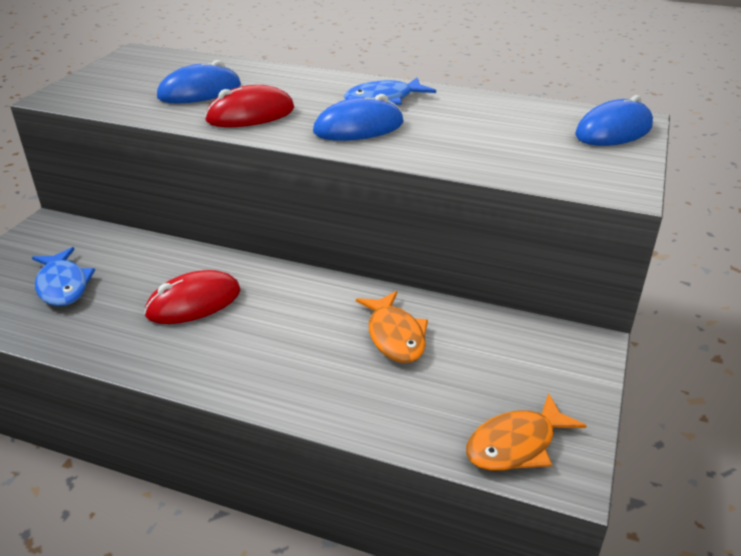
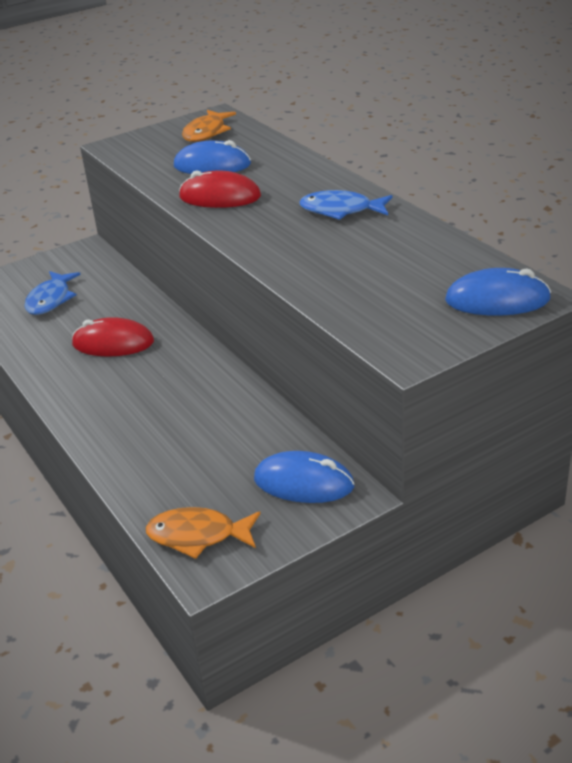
camera: 40 degrees right, 0 degrees up
blue mouse [313,94,403,141] -> blue mouse moved to [254,451,355,503]
orange fish [356,291,428,363] -> orange fish moved to [182,110,236,142]

